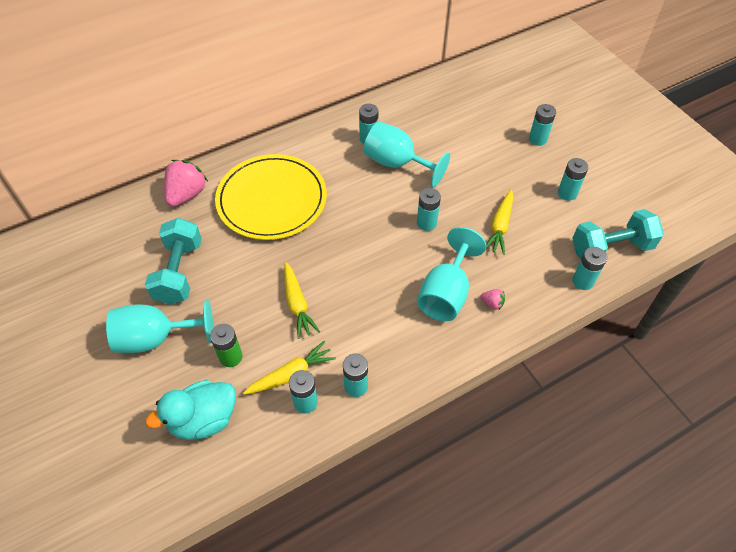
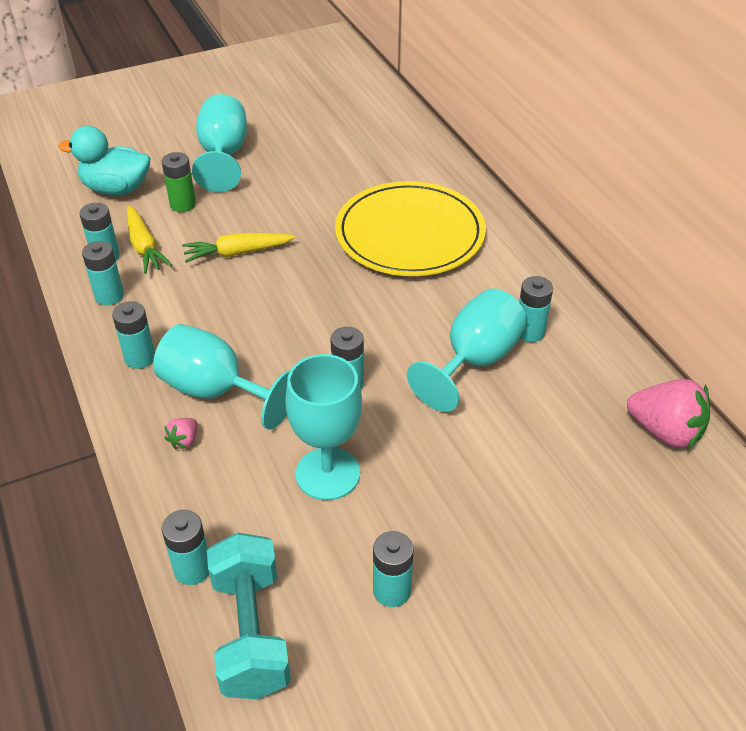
camera: 95 degrees right, 10 degrees down
turquoise dumbbell [145,218,202,305] -> none
turquoise duck [145,380,236,440] -> turquoise duck turned 60 degrees counterclockwise [58,126,150,195]
pink strawberry [164,160,208,207] -> pink strawberry moved to [627,379,710,449]
yellow carrot [486,190,514,255] -> turquoise goblet [285,354,362,500]
turquoise battery [529,104,556,146] -> turquoise battery moved to [112,301,155,369]

